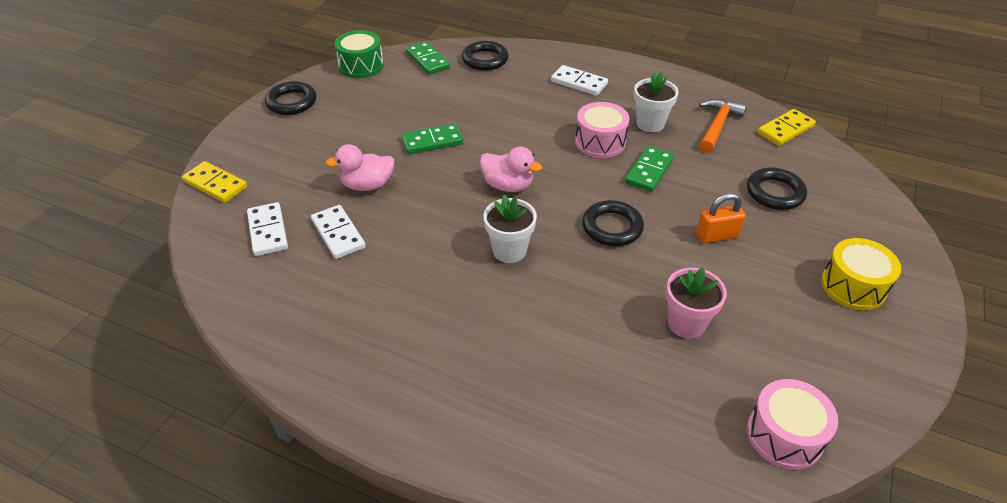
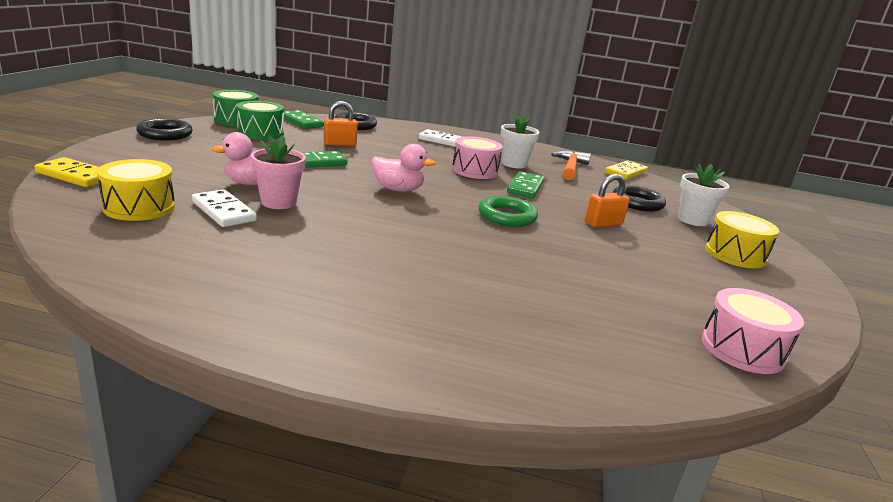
camera: 15 degrees left, 20 degrees down
white domino [247,202,288,256] -> yellow drum [97,159,175,221]
white flower pot [483,195,537,263] -> white flower pot moved to [678,164,730,226]
black ring [582,200,644,246] -> green ring [479,196,538,227]
pink flower pot [666,267,727,339] -> pink flower pot moved to [251,135,306,209]
none -> green drum [237,101,284,140]
none -> orange padlock [323,101,358,146]

